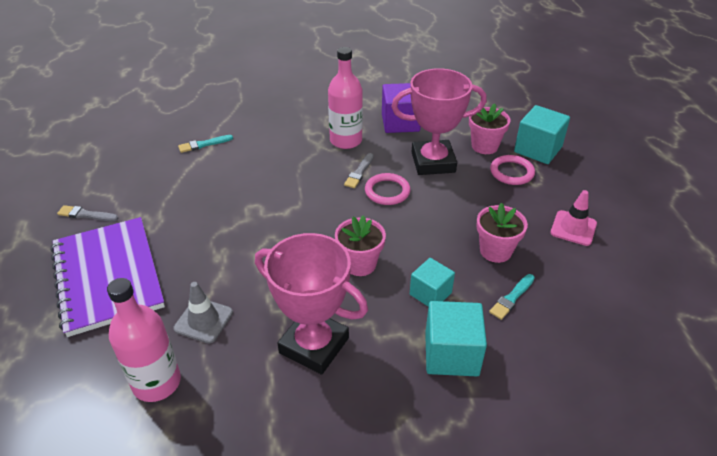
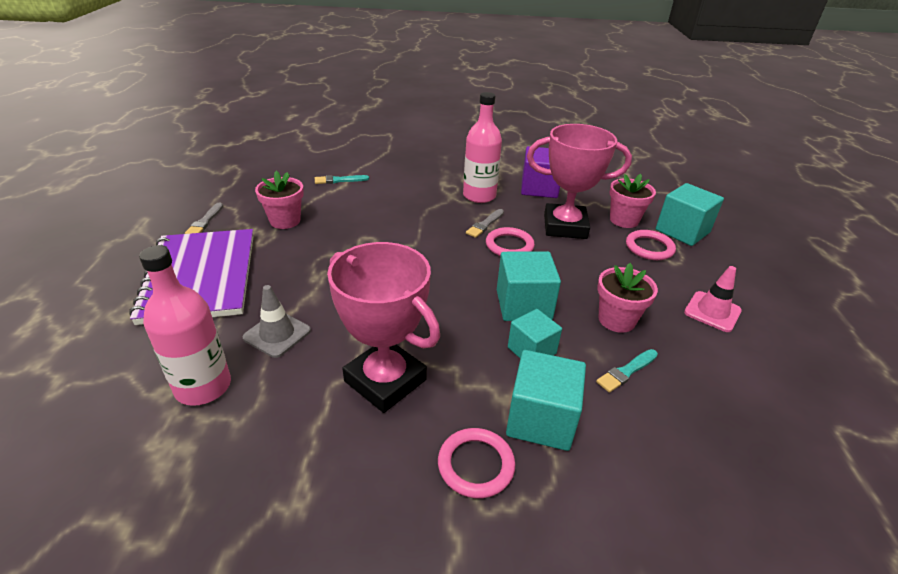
camera: 10 degrees right, 5 degrees down
grey brush [57,205,119,221] -> grey brush turned 105 degrees counterclockwise [185,203,223,234]
pink flower pot [335,215,386,276] -> pink flower pot moved to [255,171,304,229]
none -> pink ring [438,428,515,498]
none -> turquoise cube [497,251,561,321]

